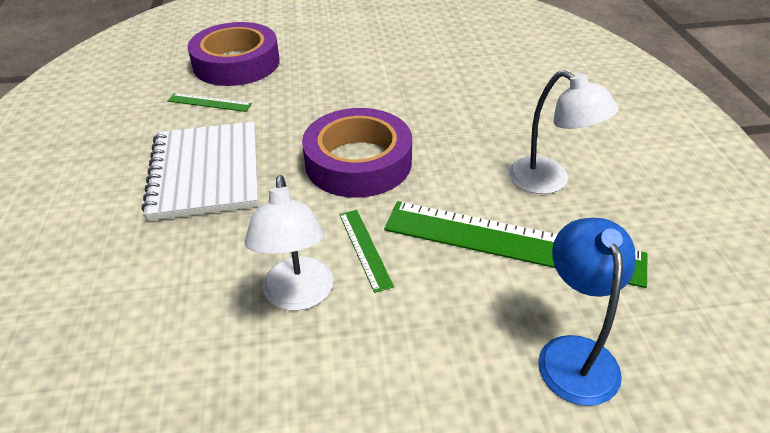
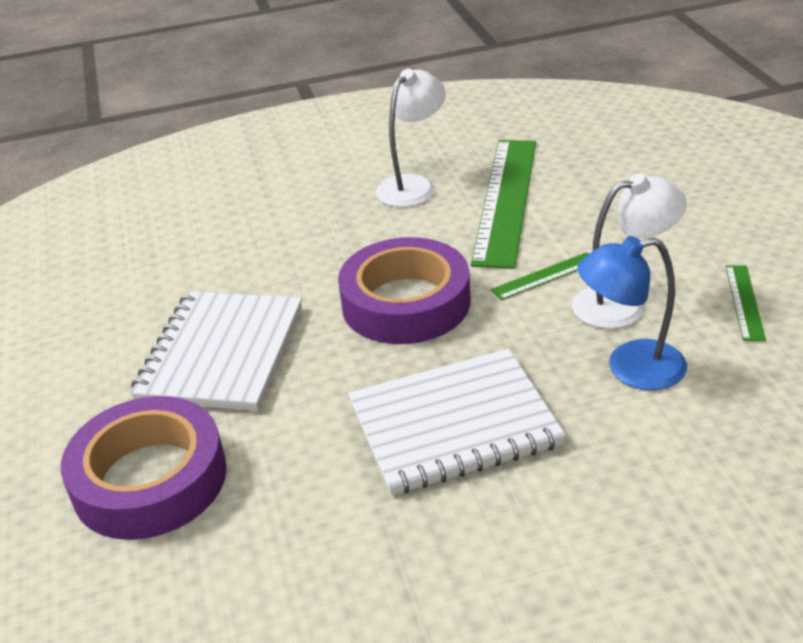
camera: 95 degrees left, 5 degrees down
green ruler [167,93,252,112] -> green ruler moved to [725,266,766,341]
blue lamp [538,218,636,406] -> blue lamp moved to [577,236,687,390]
none -> white notebook [130,292,302,411]

